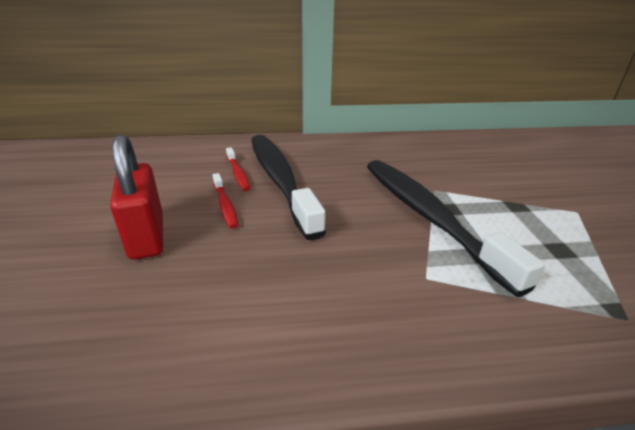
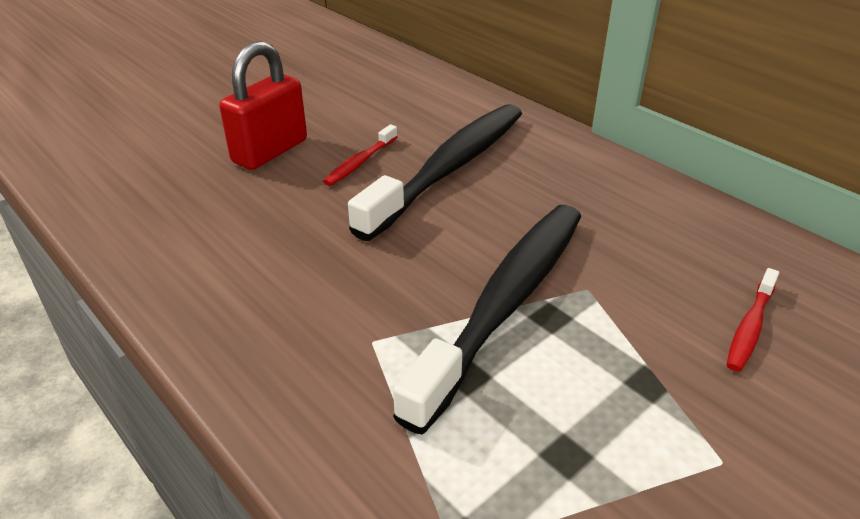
camera: 55 degrees right, 5 degrees up
red toothbrush [226,147,251,191] -> red toothbrush moved to [726,268,779,372]

